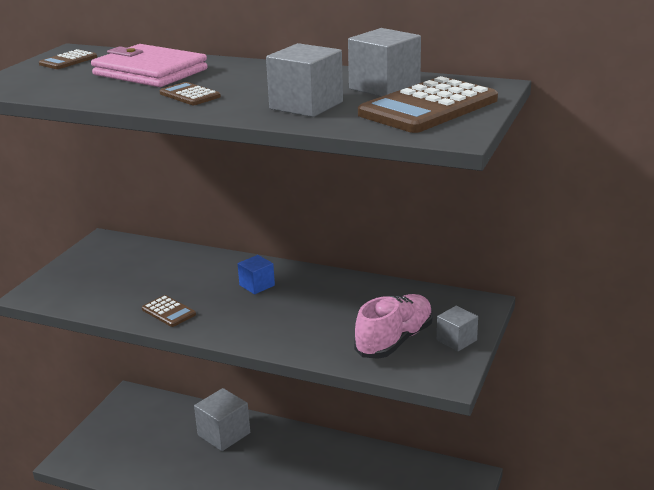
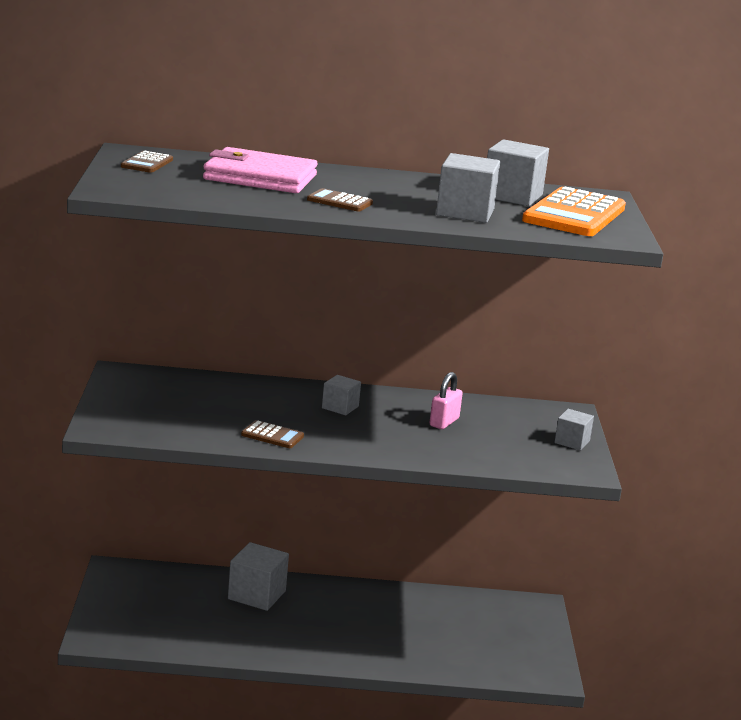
camera: 25 degrees left, 5 degrees down
blue cube [238,255,275,294] -> grey cube [322,375,361,415]
pink shoe [354,294,433,359] -> none
brown calculator [358,76,498,133] -> orange calculator [522,186,626,236]
none -> pink padlock [429,372,463,429]

